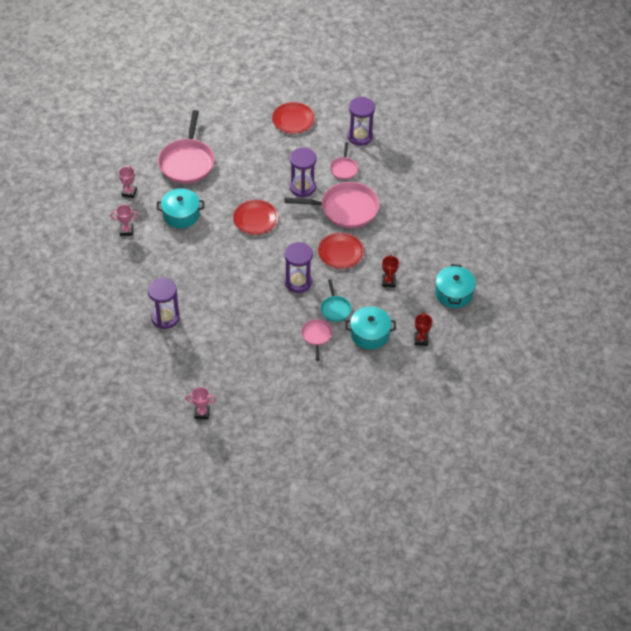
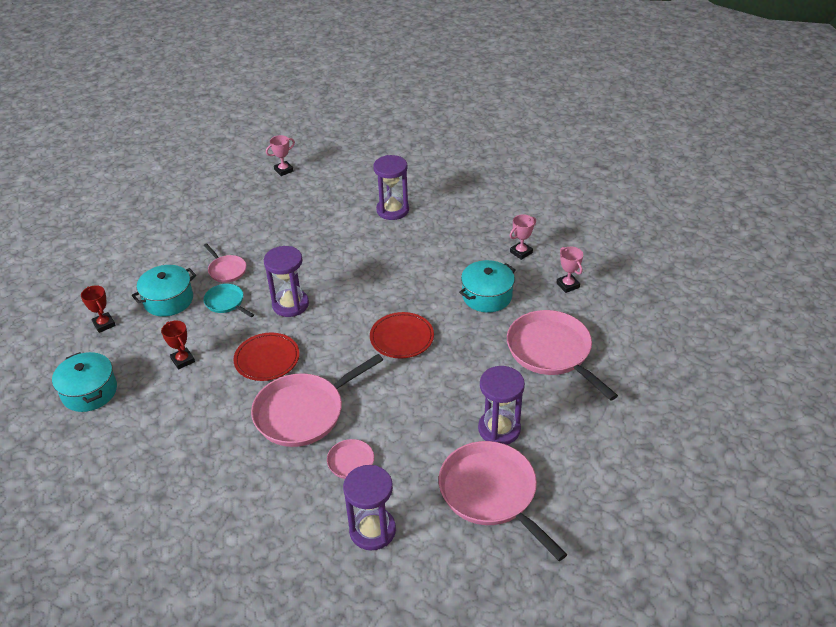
camera: 145 degrees right, 10 degrees down
red plate [272,102,315,134] -> pink pan [439,441,567,561]
purple hourglass [290,148,317,197] -> purple hourglass moved to [478,366,525,445]

